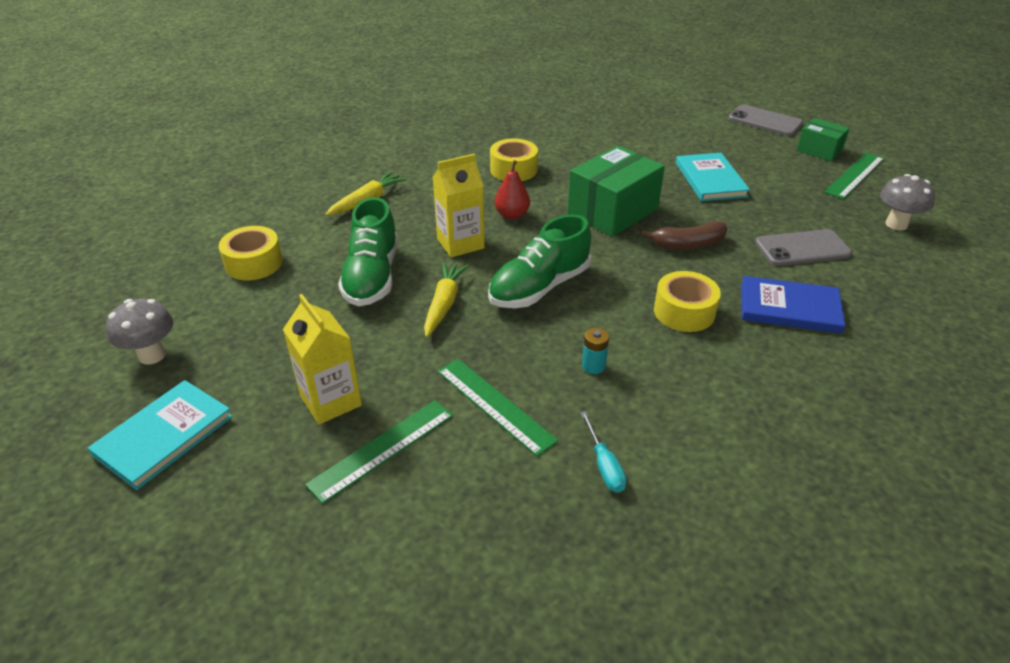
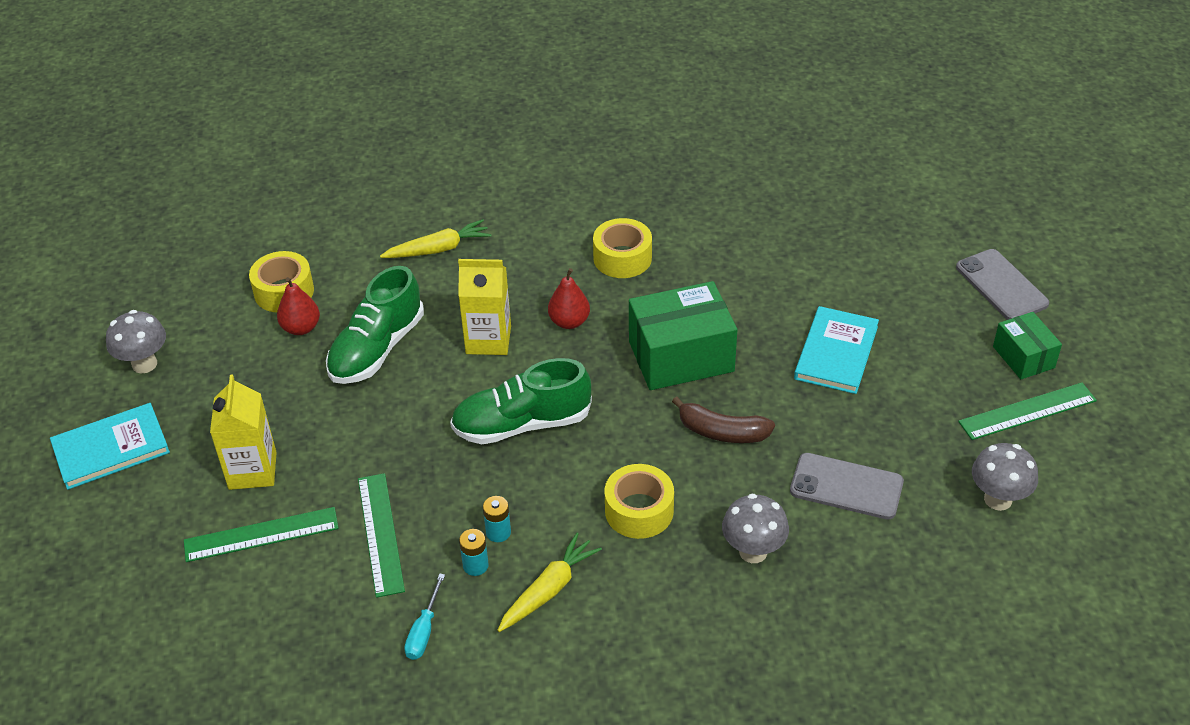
camera: 30 degrees right, 5 degrees up
yellow carrot [424,262,468,337] -> yellow carrot moved to [497,533,602,632]
blue book [741,276,845,334] -> grey mushroom [722,494,789,563]
none -> red pear [277,277,320,335]
none -> turquoise battery [459,529,489,576]

